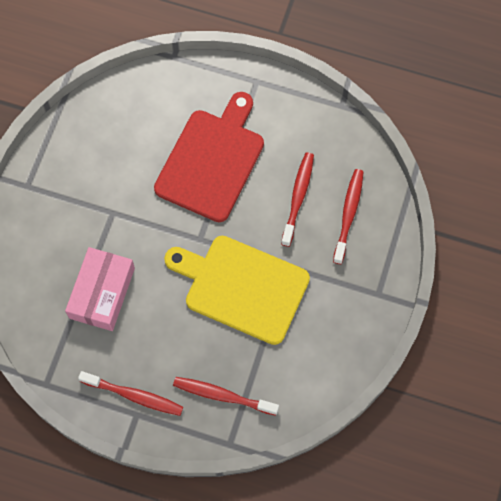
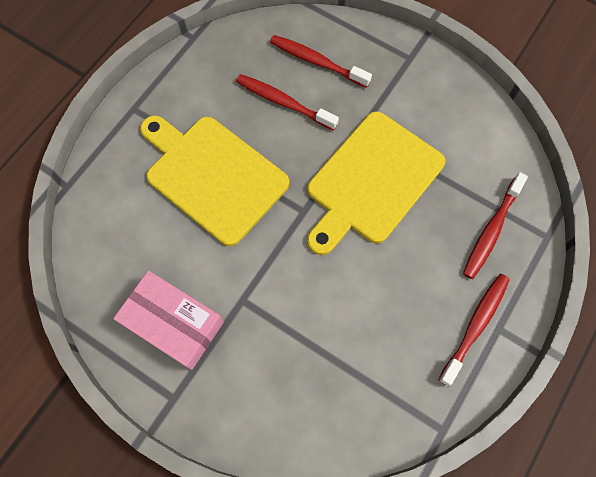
camera: 75 degrees left, 0 degrees up
pink box [65,247,135,331] -> pink box moved to [113,271,224,370]
red cutting board [154,92,264,222] -> yellow cutting board [140,115,289,246]

